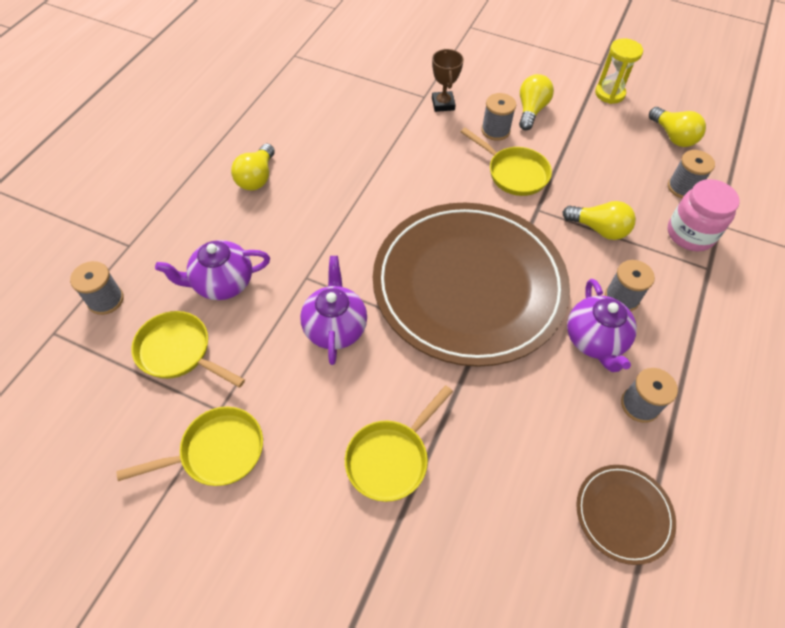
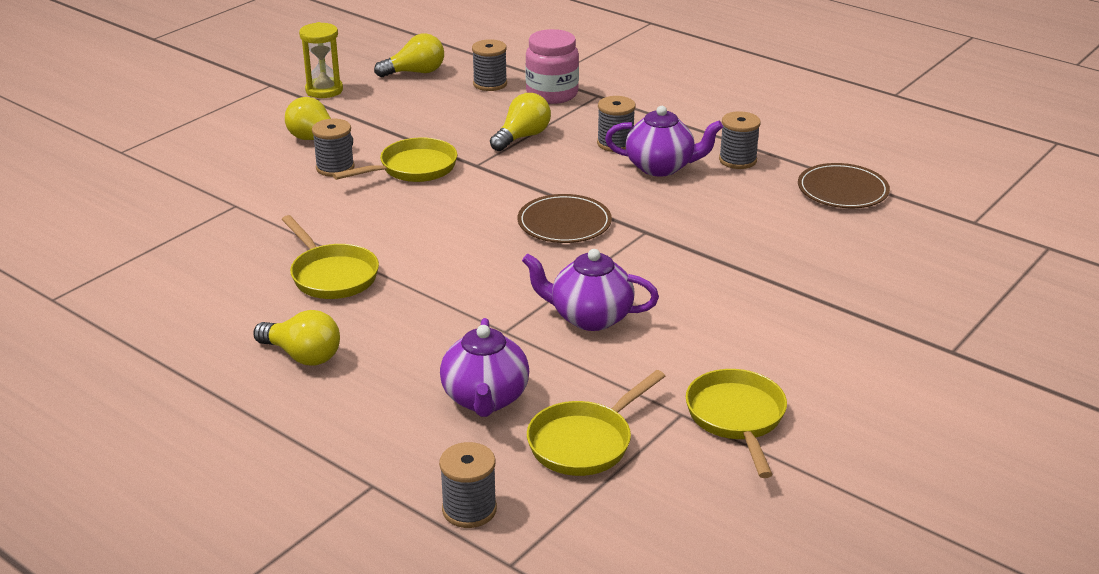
camera: 75 degrees left, 25 degrees down
yellow pan [345,385,453,502] -> yellow pan moved to [282,215,379,299]
brown plate [373,203,570,367] -> brown plate [518,194,612,243], size x0.41
brown trophy [432,49,464,112] -> none

